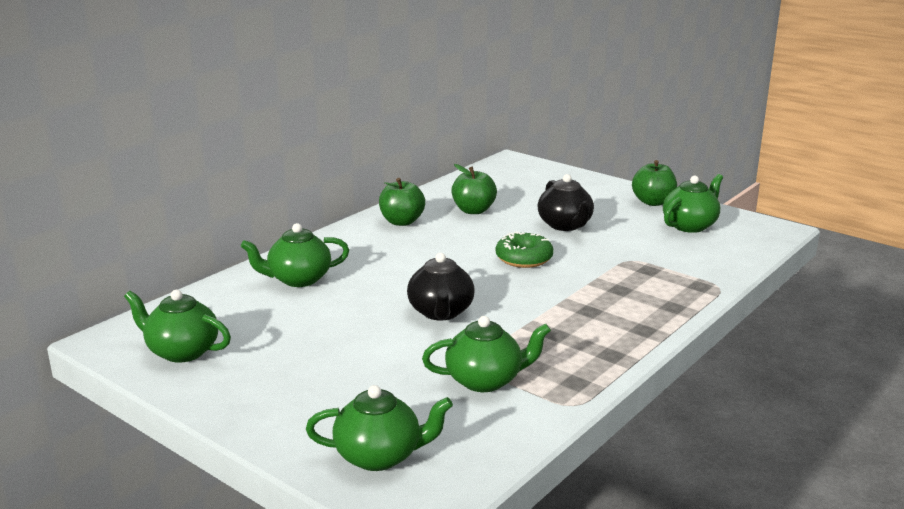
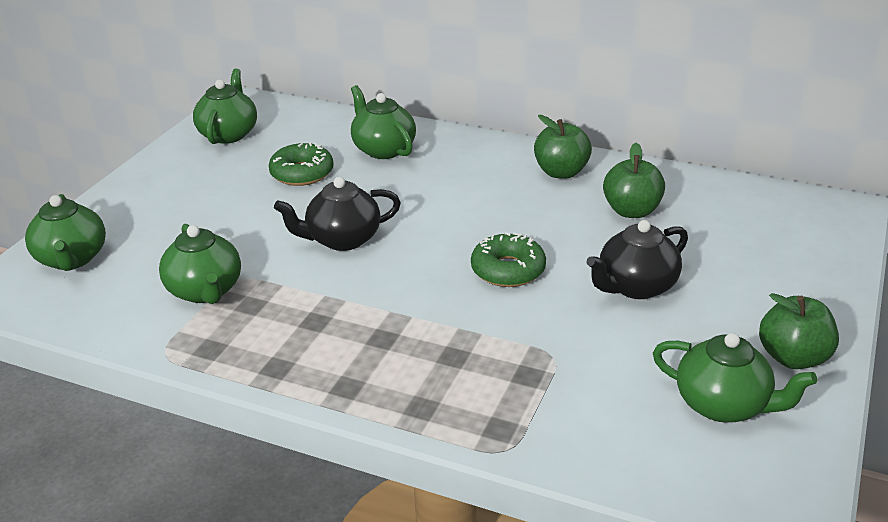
camera: 75 degrees right, 10 degrees up
none -> green donut [268,143,334,186]

